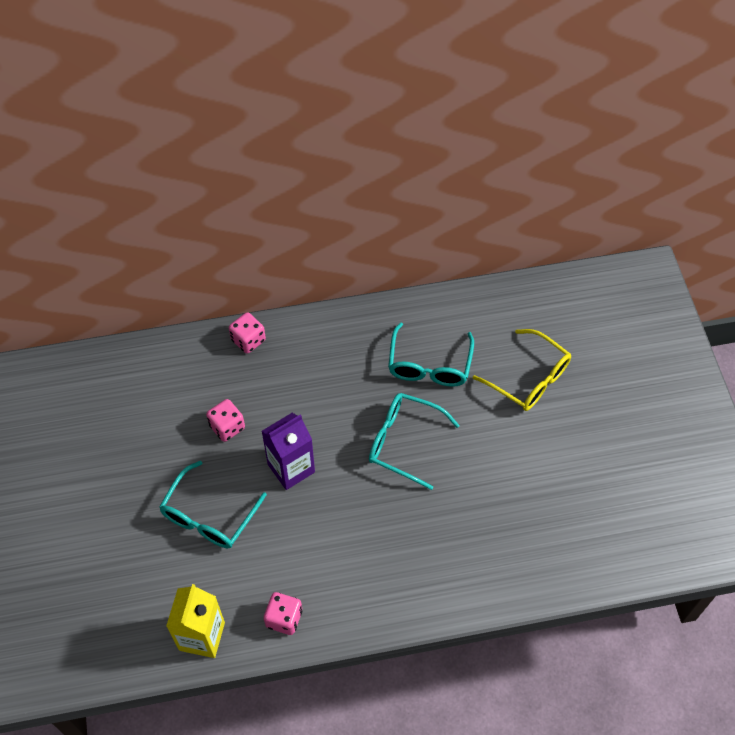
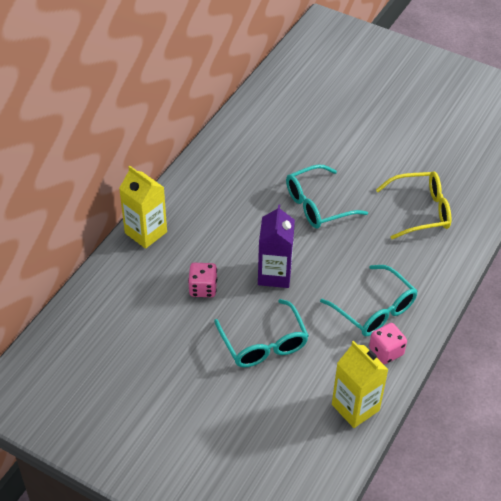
camera: 50 degrees left, 10 degrees down
pink dice [229,312,266,354] -> yellow carton [119,166,167,249]
turquoise glasses [388,322,474,387] -> turquoise glasses moved to [320,265,417,336]
yellow glasses [473,329,571,411] -> yellow glasses moved to [376,171,451,239]

